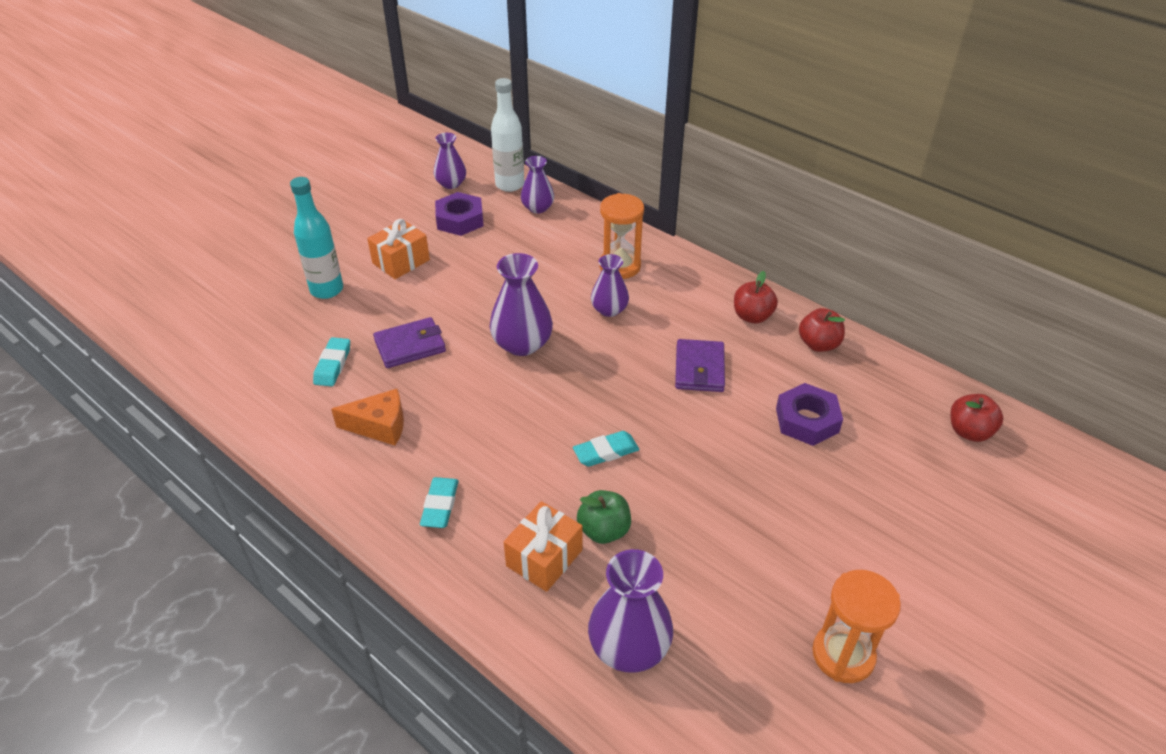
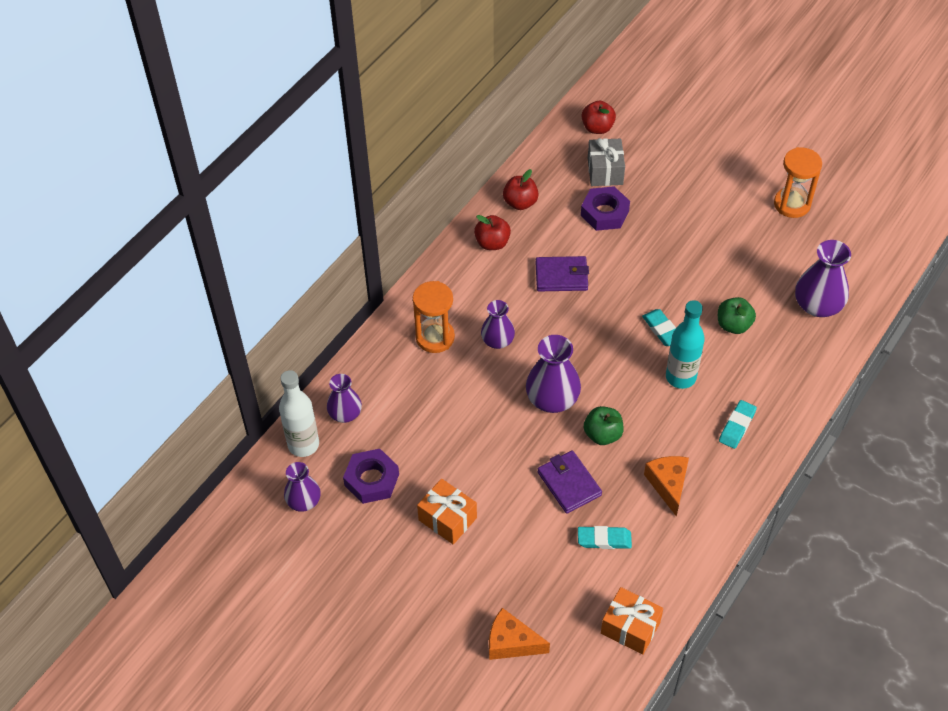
camera: 95 degrees left, 10 degrees up
turquoise bottle [290,177,343,299] -> turquoise bottle moved to [666,300,705,389]
turquoise eraser [420,477,459,528] -> turquoise eraser turned 60 degrees counterclockwise [719,400,757,449]
orange gift [504,501,582,592] -> orange gift moved to [601,587,663,655]
none -> orange cheese [489,608,550,660]
none -> green apple [584,406,624,445]
none -> grey gift [588,138,625,186]

